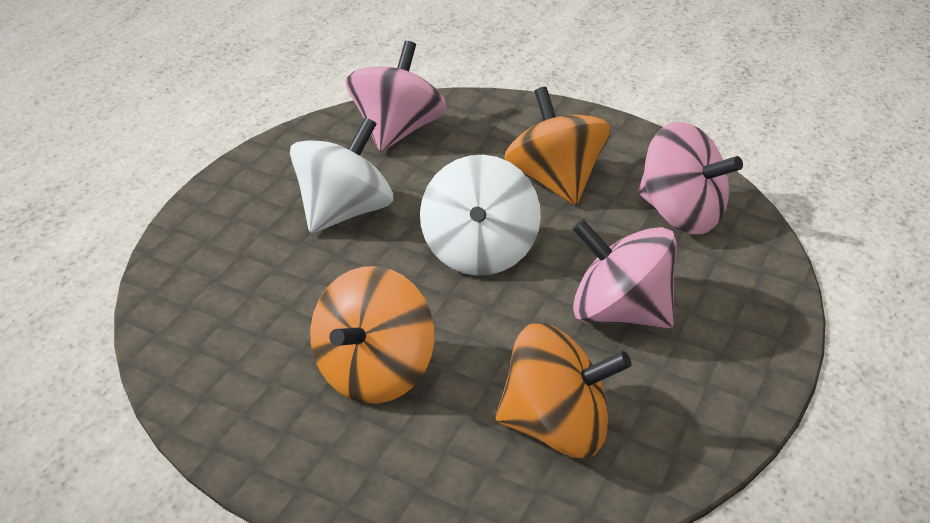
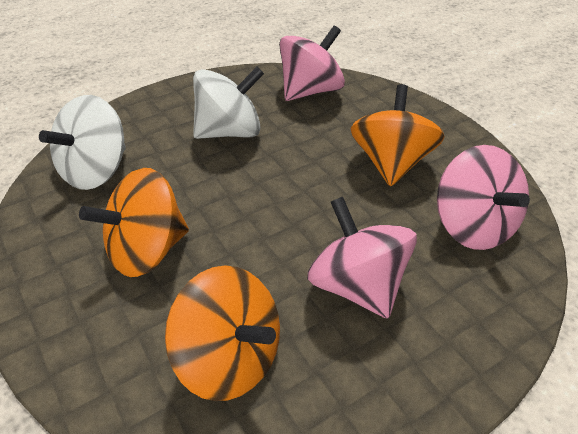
camera: 30 degrees right, 5 degrees up
white spinning top [420,155,541,276] -> white spinning top moved to [39,95,126,190]

